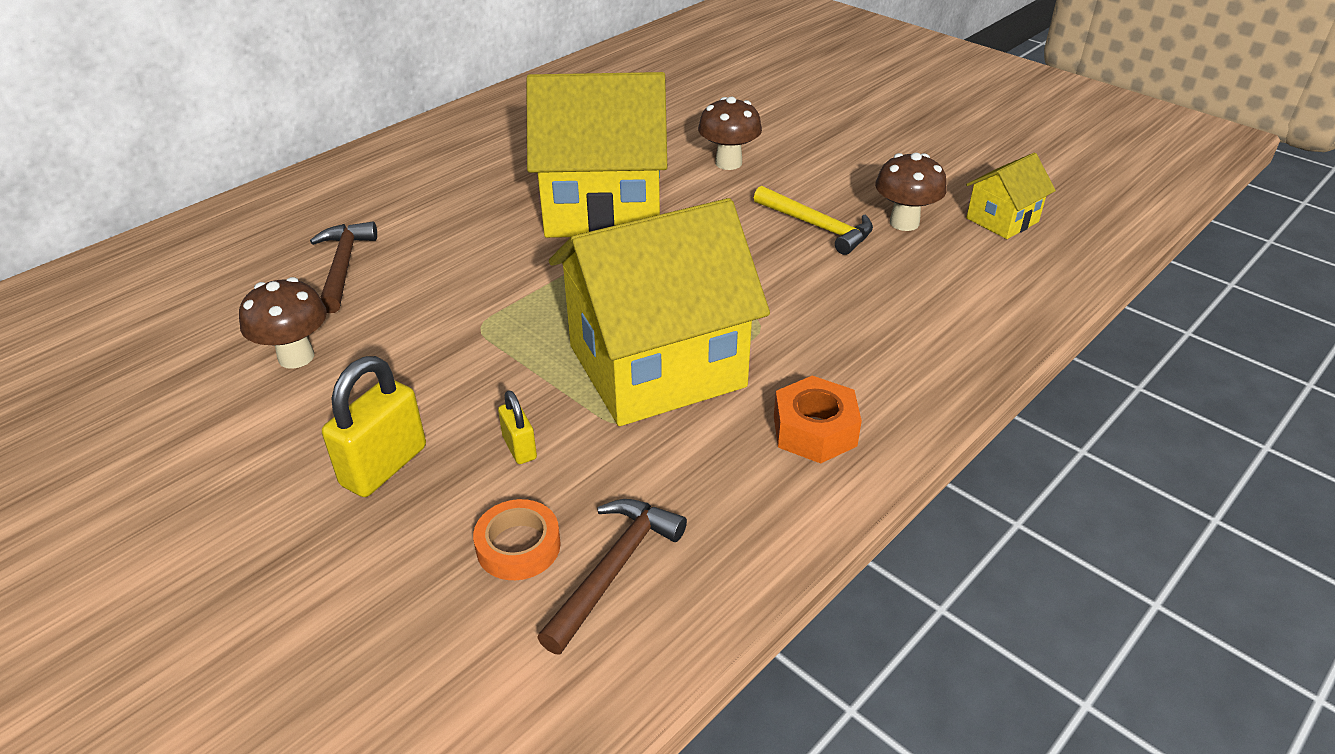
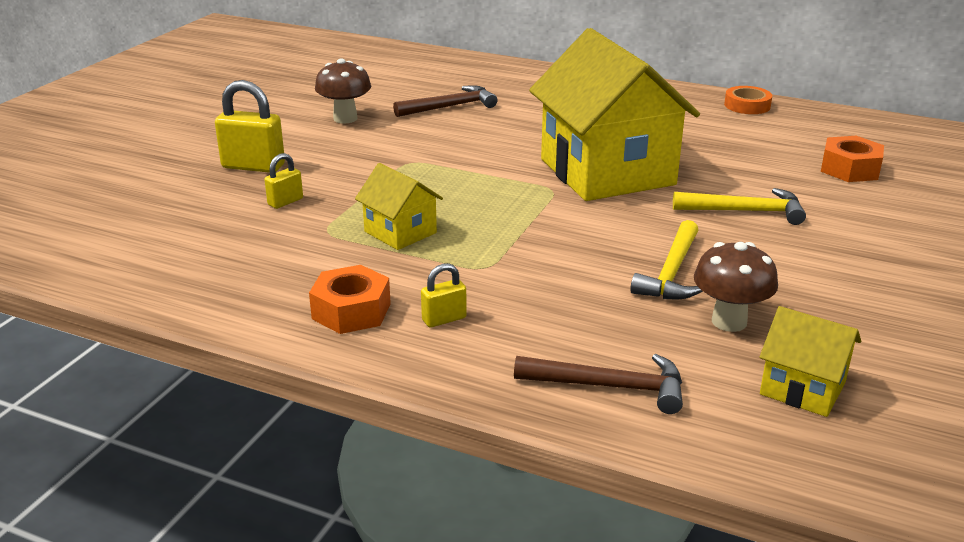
camera: 70 degrees right, 10 degrees down
orange tape [473,499,561,580] -> orange tape moved to [724,86,772,114]
brown hammer [537,499,687,654] -> brown hammer moved to [514,354,683,414]
yellow house [549,198,770,426] -> yellow house [355,163,443,250], size x0.45
brown mushroom [698,97,762,170] -> yellow hammer [673,188,806,225]
none -> yellow padlock [421,263,467,327]
none -> orange nut [821,136,884,182]

